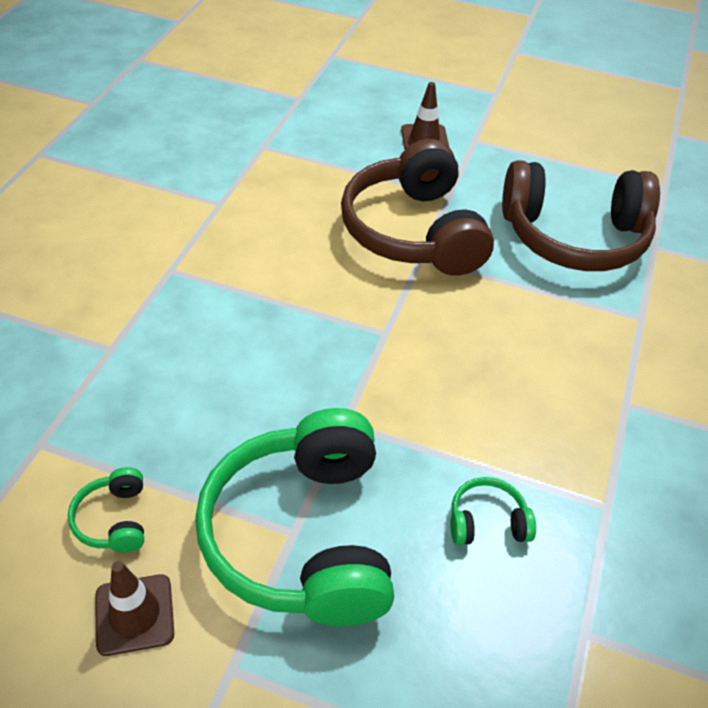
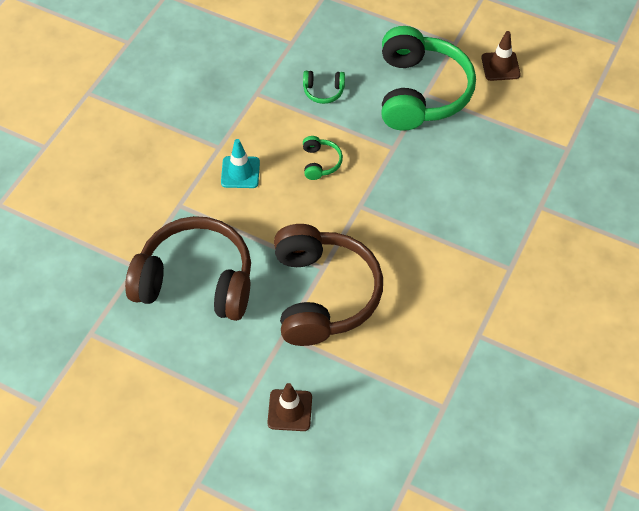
camera: 170 degrees left, 10 degrees up
green headphones [68,467,144,553] -> green headphones moved to [303,136,343,180]
none -> turquoise traffic cone [221,139,260,188]

